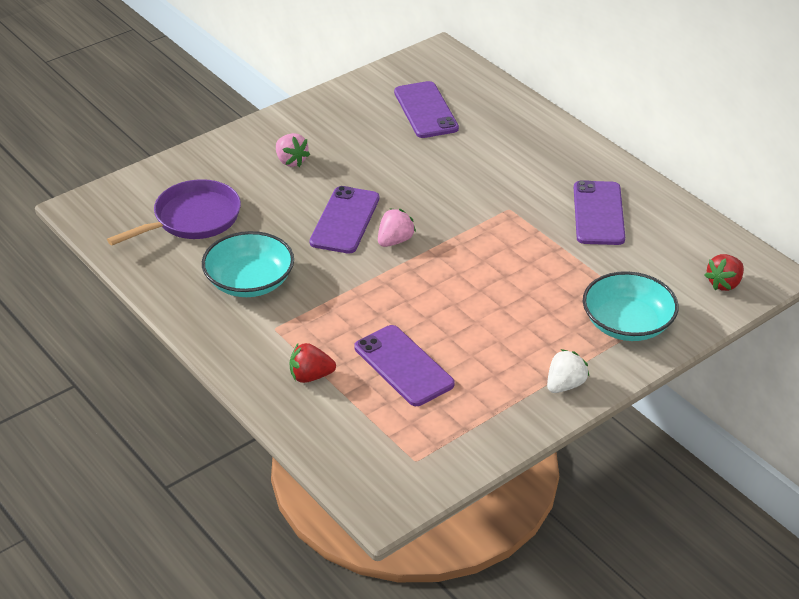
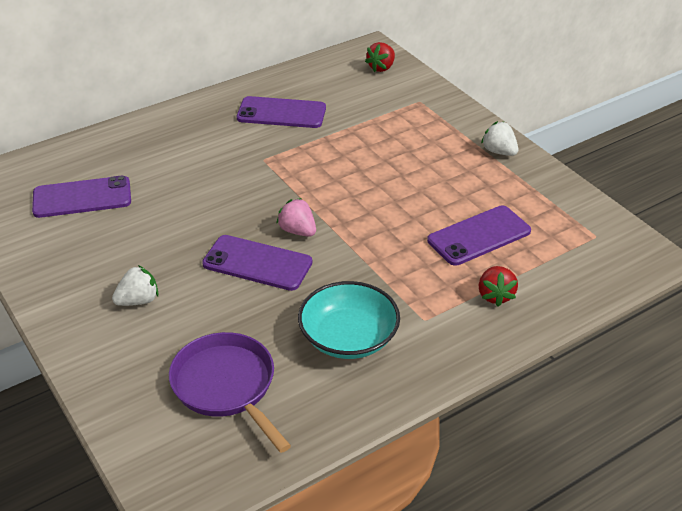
camera: 85 degrees left, 0 degrees up
pink strawberry [276,133,310,167] -> white strawberry [112,265,158,306]
turquoise bowl [583,271,679,341] -> none
red strawberry [705,254,744,291] -> red strawberry turned 75 degrees clockwise [365,42,395,72]

